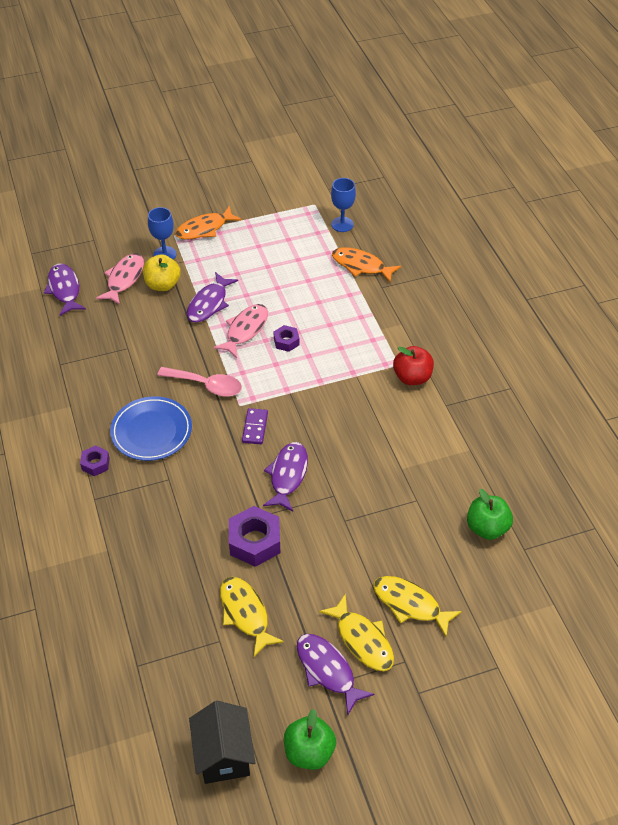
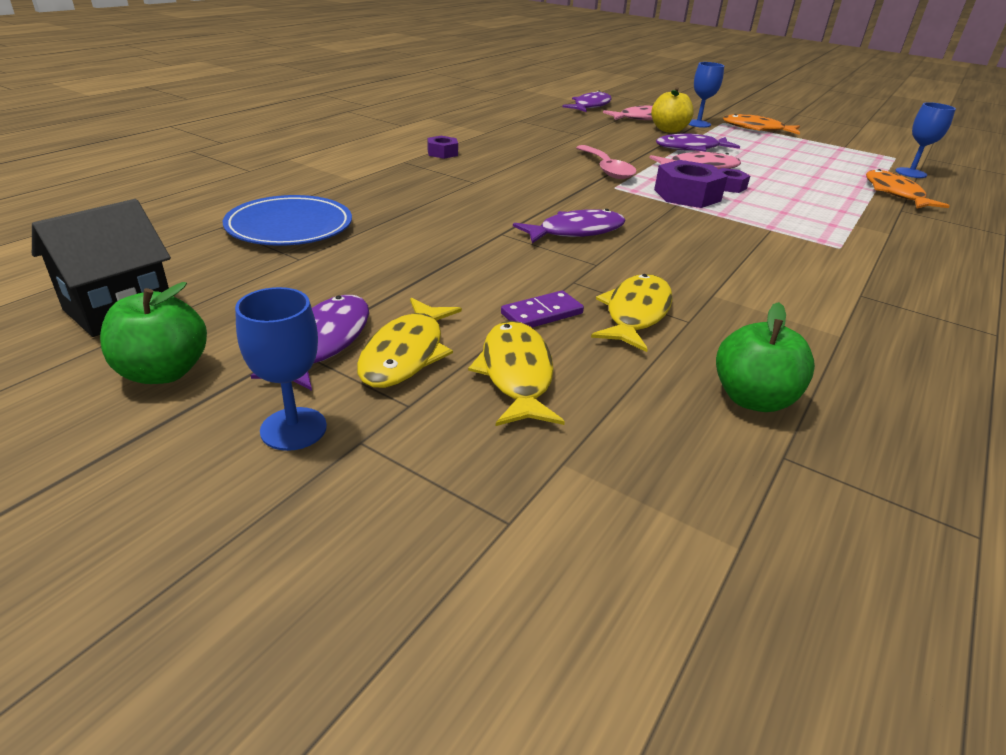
camera: 50 degrees right, 15 degrees down
blue plate [110,396,192,461] -> blue plate moved to [223,195,352,246]
yellow fish [220,577,284,657] -> yellow fish moved to [591,274,673,352]
purple nut [229,506,280,567] -> purple nut moved to [654,160,728,208]
purple domino [242,408,268,444] -> purple domino moved to [501,290,584,328]
red apple [393,346,434,385] -> none
none -> blue goblet [235,287,327,451]

